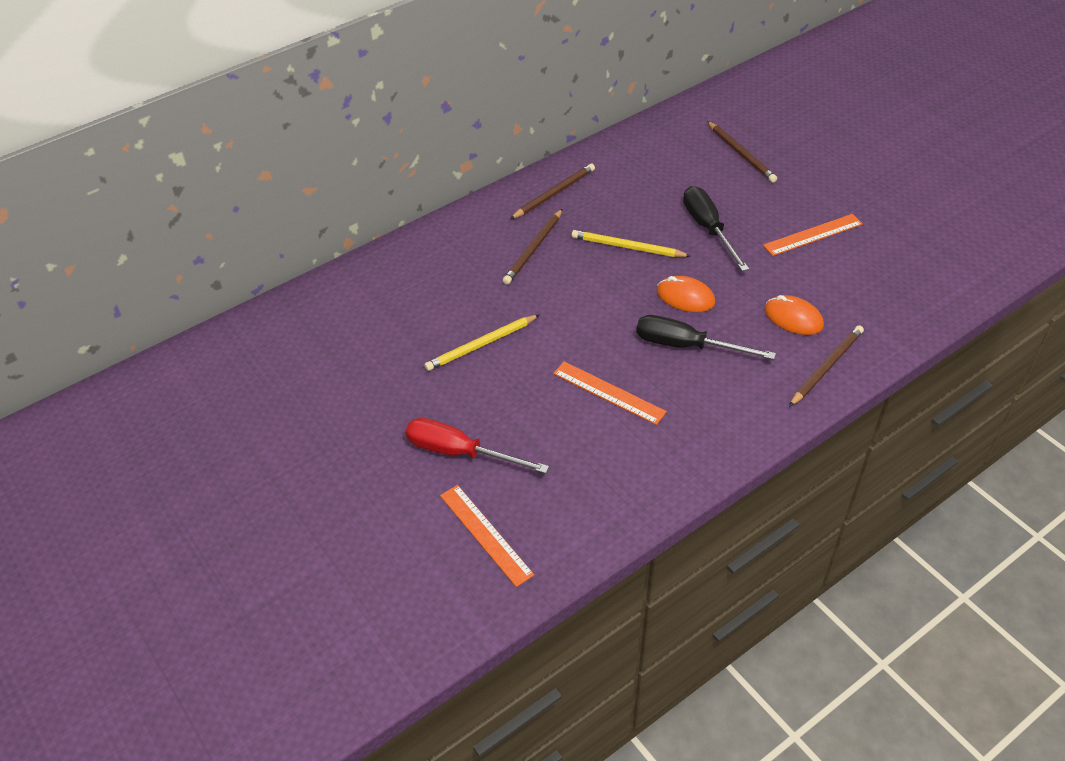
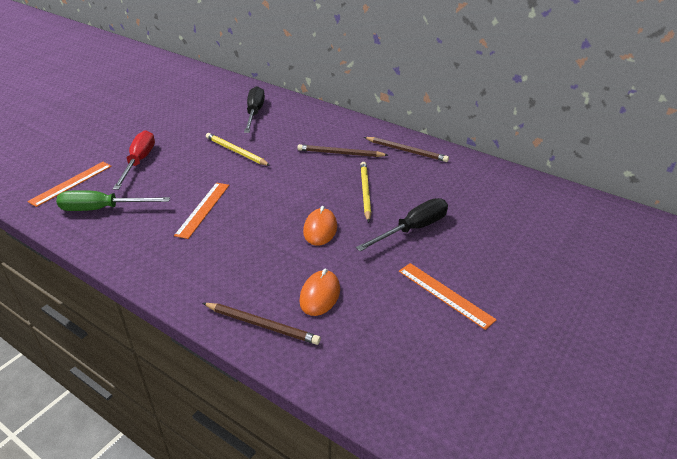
camera: 70 degrees right, 10 degrees down
black screwdriver [636,315,776,360] -> black screwdriver moved to [244,86,265,133]
brown pencil [707,121,777,182] -> none
none -> green screwdriver [56,190,170,211]

